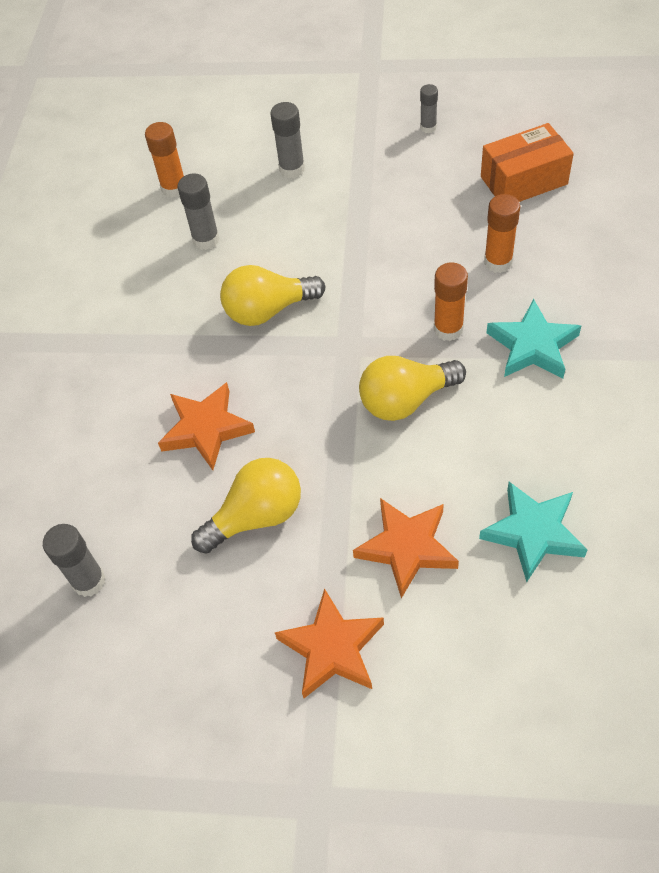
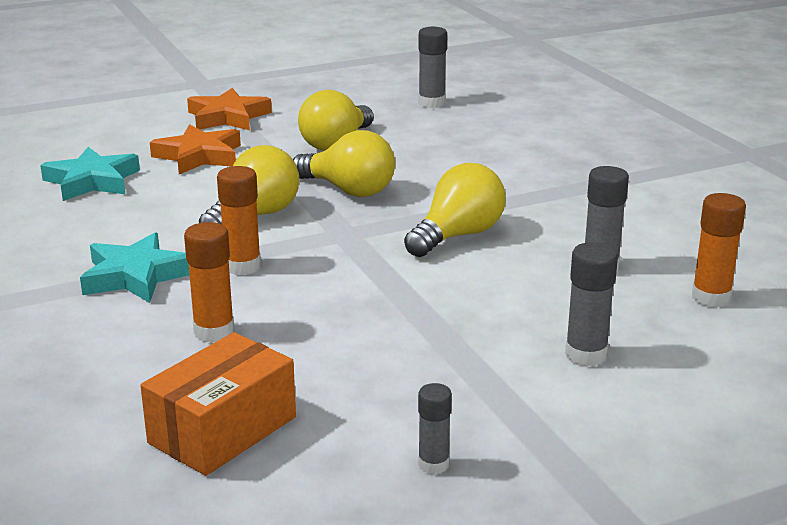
camera: 145 degrees right, 30 degrees down
orange star [158,382,255,470] -> none
none -> yellow light bulb [293,130,395,197]

